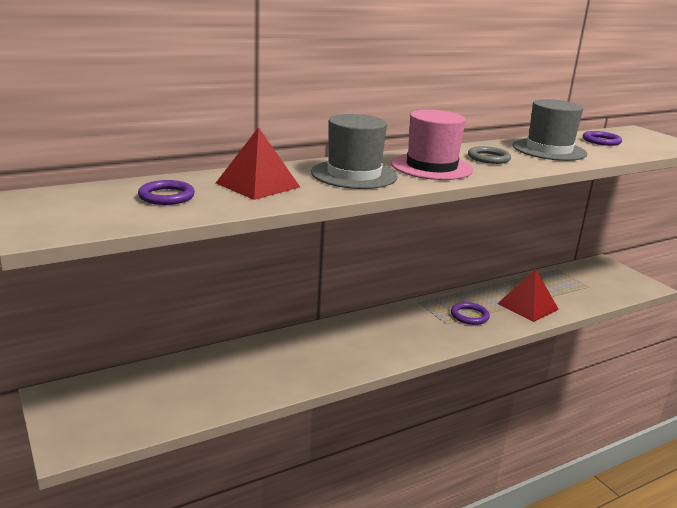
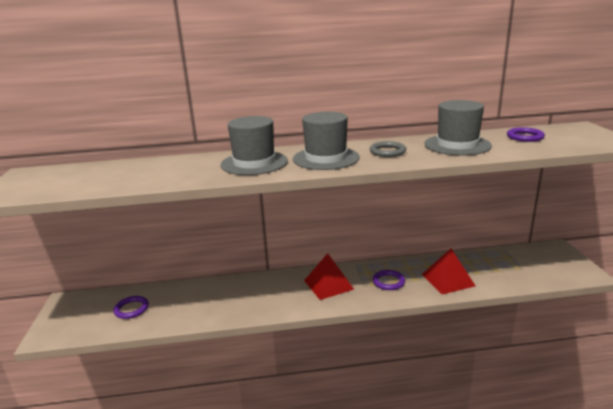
camera: 25 degrees right, 0 degrees up
purple ring [138,180,195,205] -> purple ring moved to [113,296,149,319]
red pyramid [216,127,300,200] -> red pyramid moved to [304,253,354,300]
pink hat [391,110,473,180] -> grey hat [293,112,360,170]

